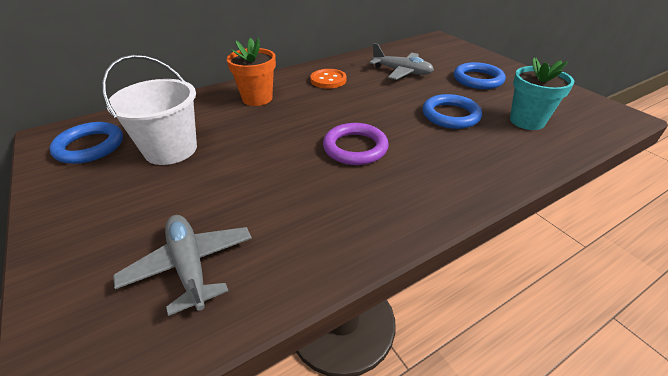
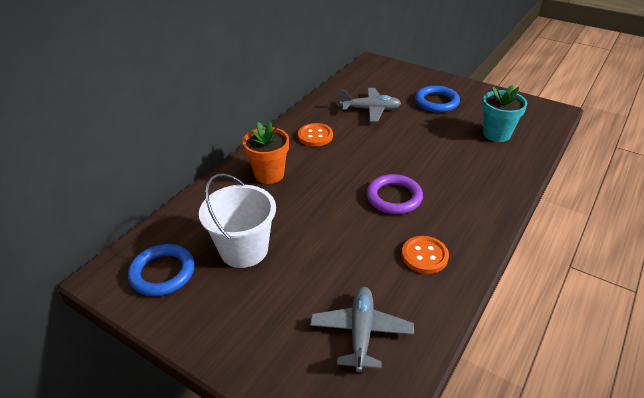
camera: 25 degrees left, 0 degrees up
grey plane [113,215,252,316] -> grey plane turned 60 degrees clockwise [310,287,414,372]
blue ring [422,94,482,129] -> none
none -> orange button [402,236,449,274]

